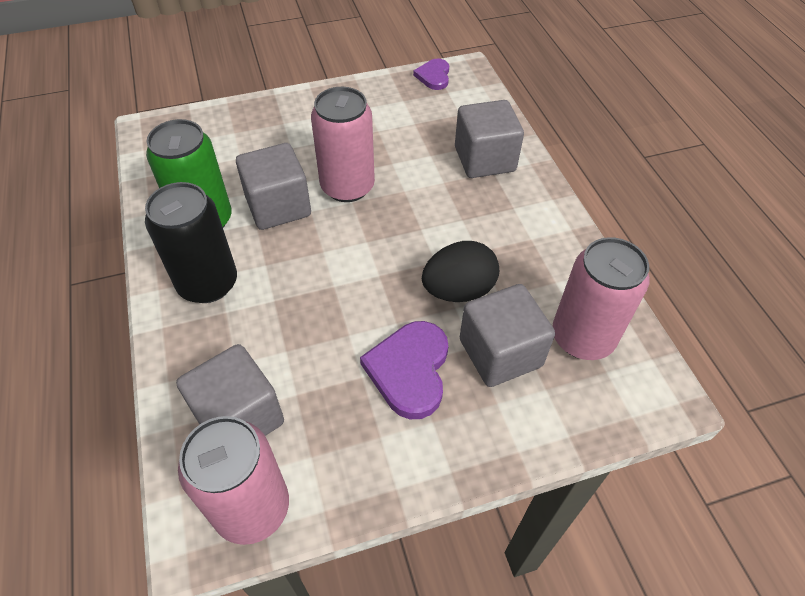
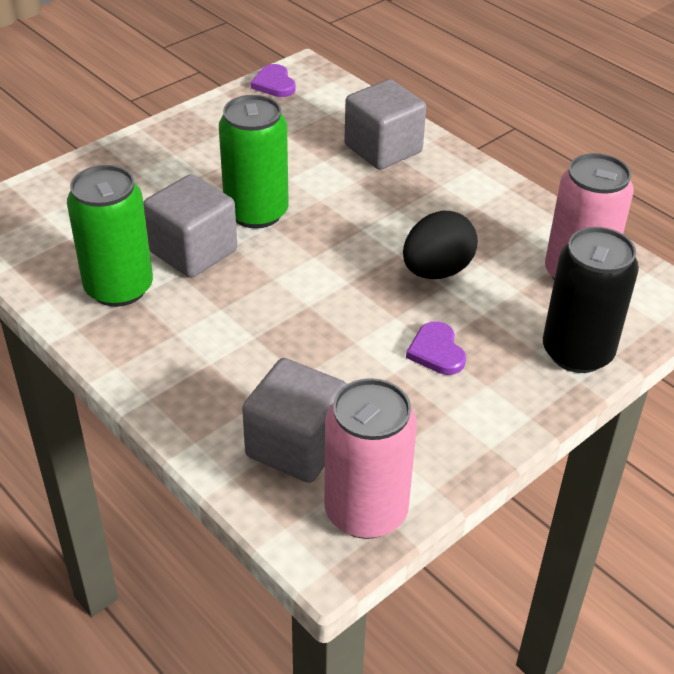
camera: 25 degrees left, 10 degrees down
black can [145,182,237,303] -> black can moved to [543,227,639,373]
pink can [311,87,375,202] -> green can [219,95,289,229]
purple heart [360,321,449,419] -> purple heart [406,321,466,375], size x0.60
grey cube [460,284,555,387] -> none

